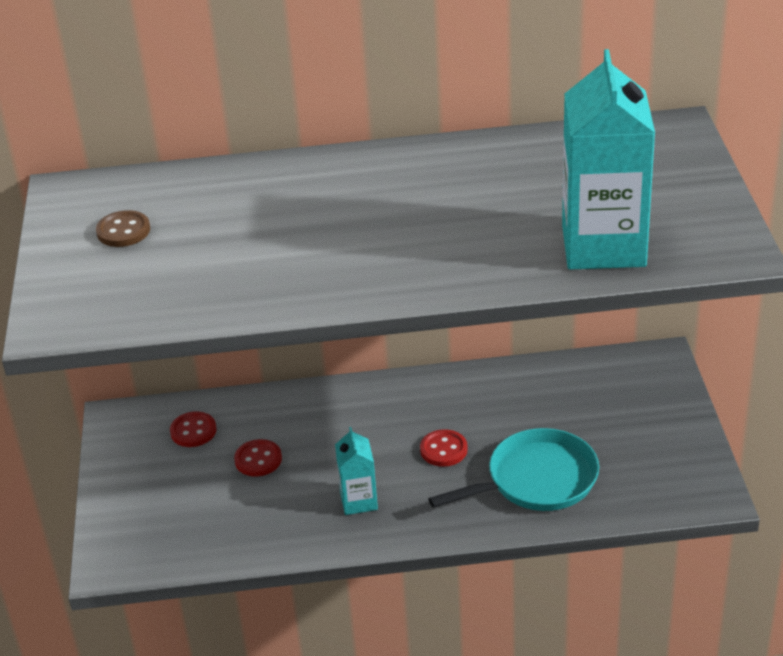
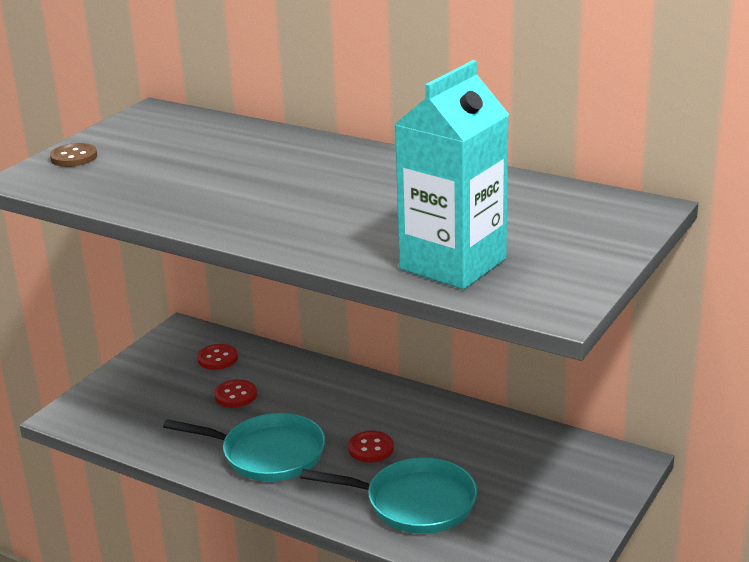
camera: 35 degrees right, 10 degrees down
brown button [96,210,150,247] -> brown button moved to [50,143,97,167]
turquoise carton [335,427,378,515] -> turquoise pan [163,413,325,481]

